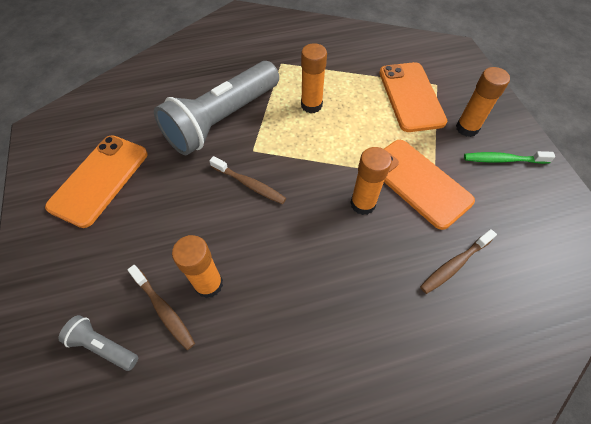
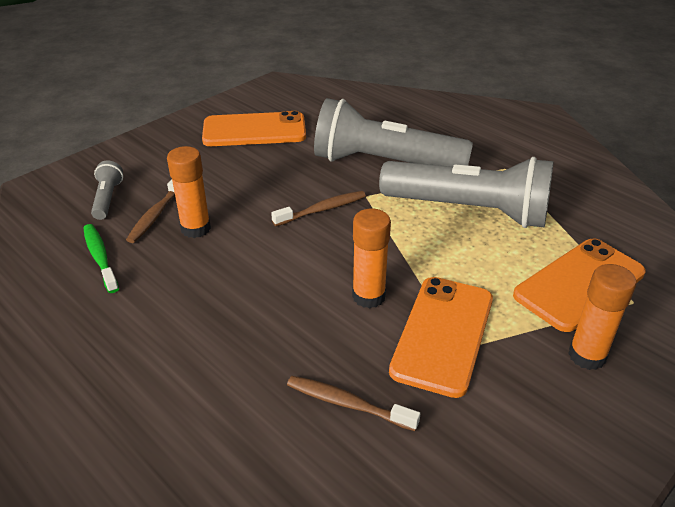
camera: 60 degrees right, 20 degrees down
brown toothbrush [209,156,286,204] -> brown toothbrush turned 120 degrees counterclockwise [271,191,366,226]
orange glue stick [301,43,327,113] -> grey flashlight [379,157,553,228]
green toothbrush [464,151,555,164] -> green toothbrush moved to [83,224,119,293]

